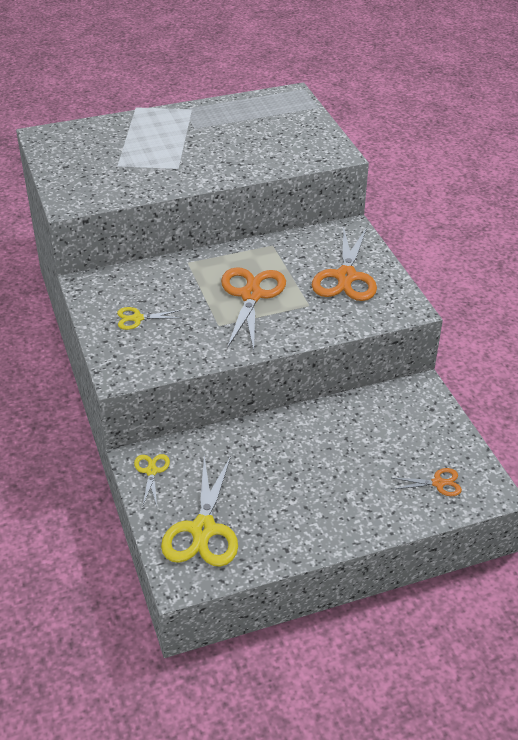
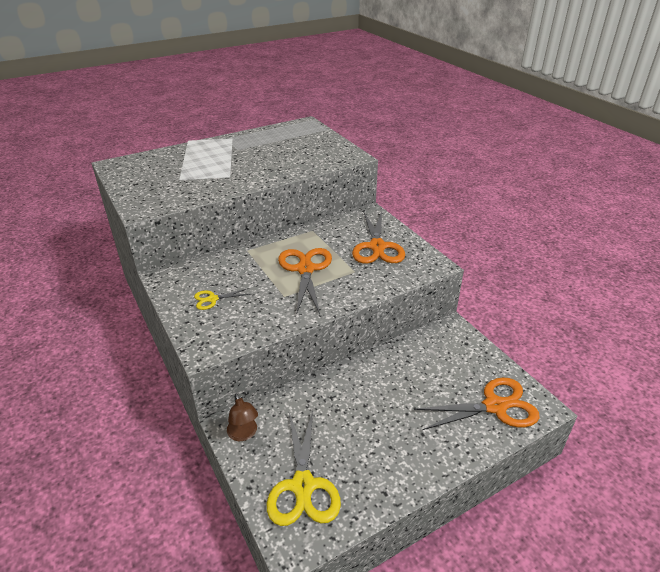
camera: 10 degrees left, 5 degrees down
yellow scissors [134,454,170,506] -> brown lamp [227,393,258,441]
orange scissors [392,468,462,496] -> orange scissors [414,377,540,430], size x2.00

